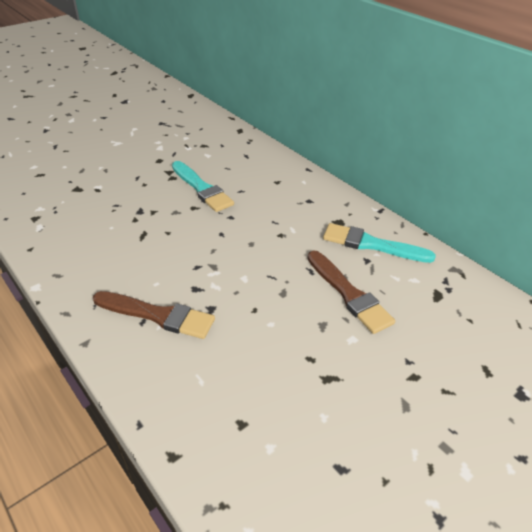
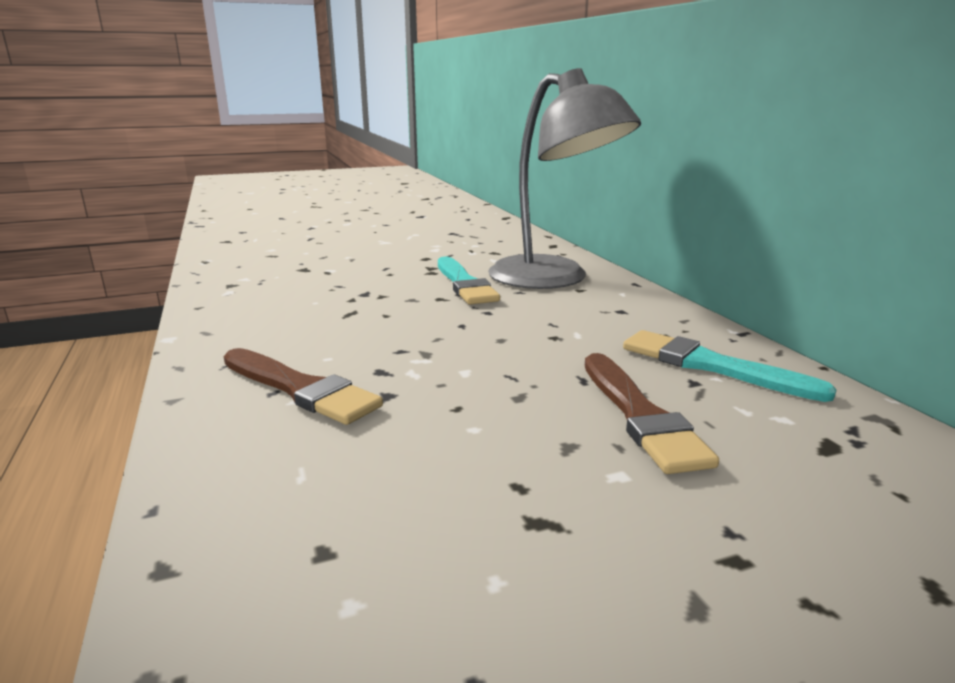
camera: 20 degrees right, 20 degrees down
none -> grey lamp [488,68,641,289]

